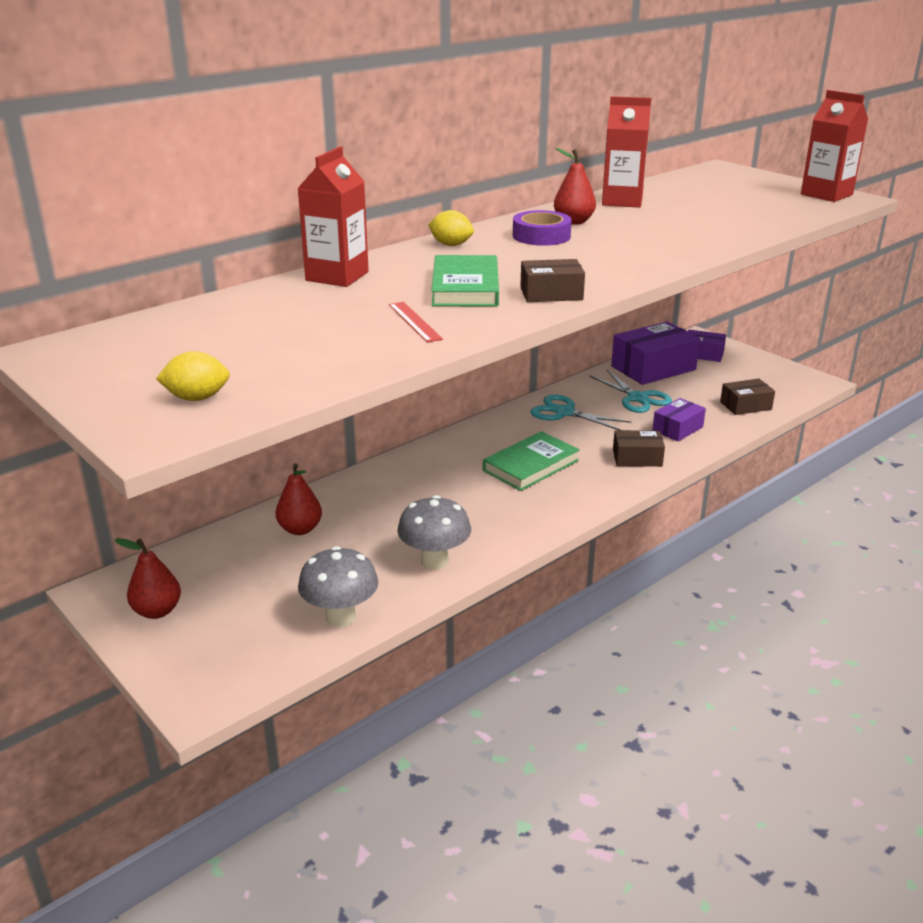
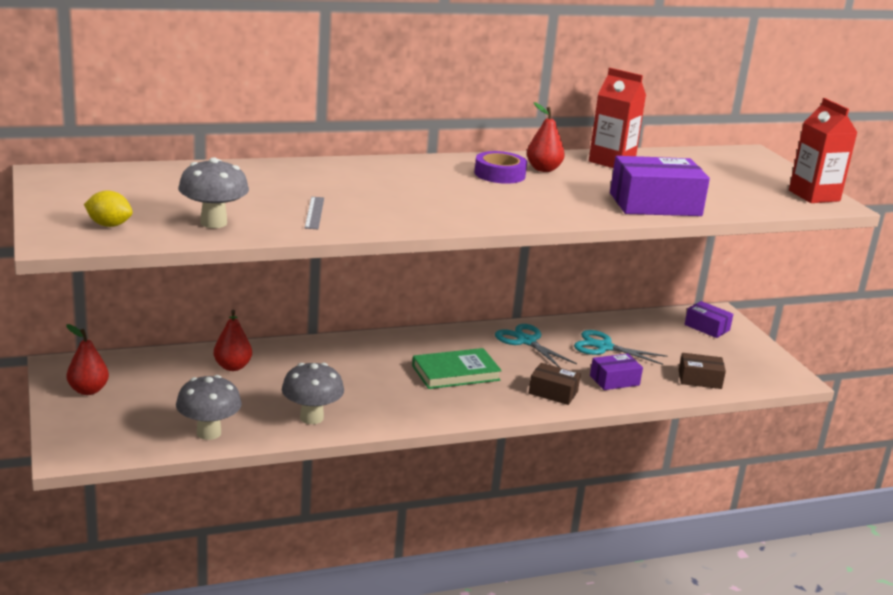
camera: 20 degrees right, 5 degrees down
red carton [297,146,369,287] -> none
red ruler [389,302,443,342] -> grey ruler [305,197,324,229]
yellow lemon [428,210,474,246] -> none
green book [431,255,499,307] -> none
brown box [520,259,585,302] -> none
turquoise scissors [589,370,672,413] -> turquoise scissors turned 120 degrees clockwise [574,330,667,365]
purple box [611,322,700,385] -> purple box moved to [610,156,710,216]
none -> grey mushroom [178,157,249,228]

